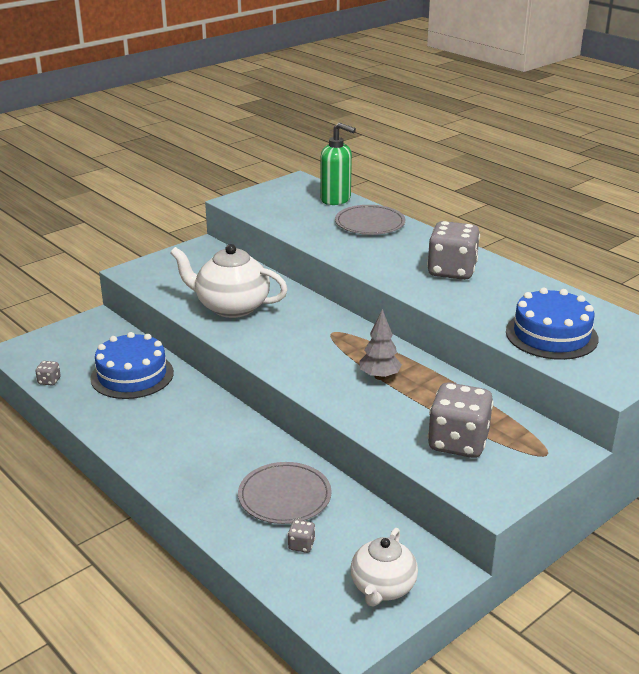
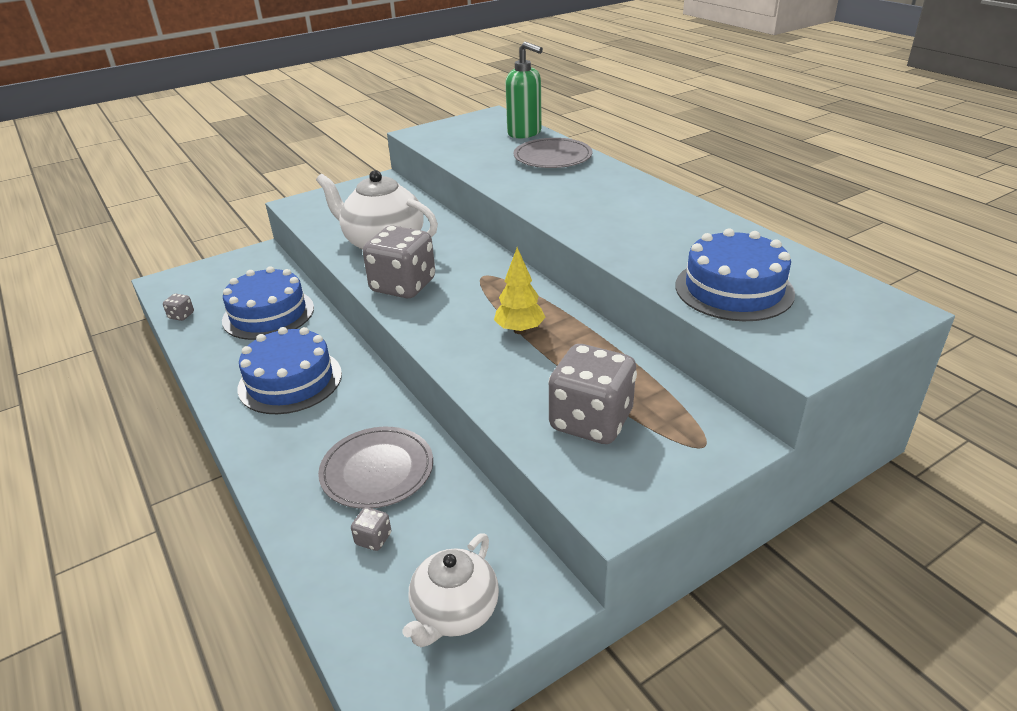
camera: 10 degrees right, 5 degrees up
grey tree [359,309,402,380] -> yellow tree [494,247,546,334]
grey dice [427,221,480,280] -> grey dice moved to [363,226,435,298]
none -> blue cake [238,327,342,414]

